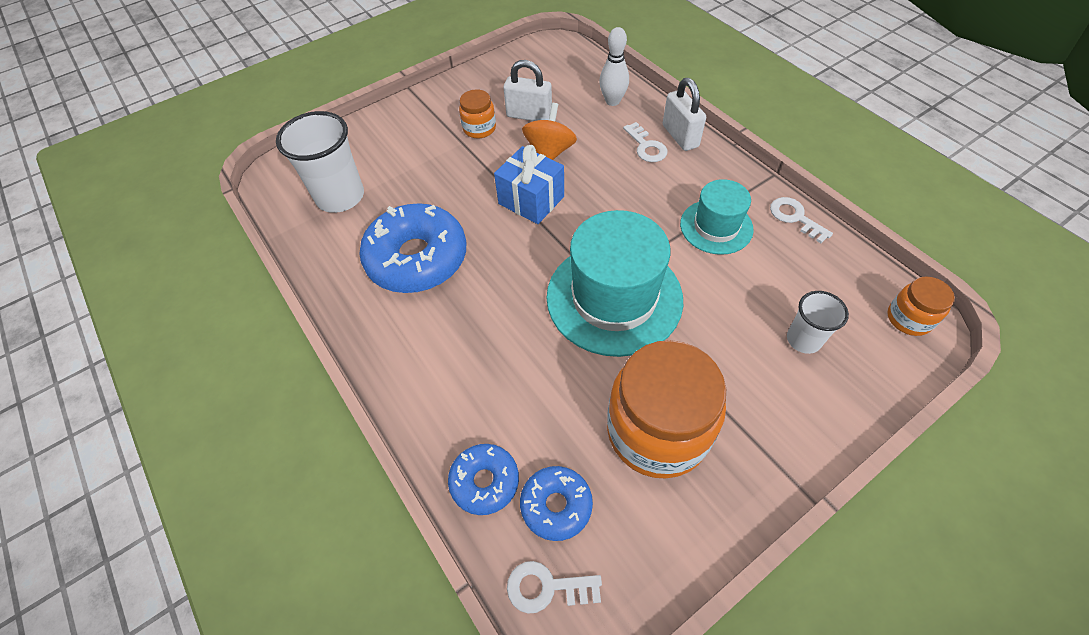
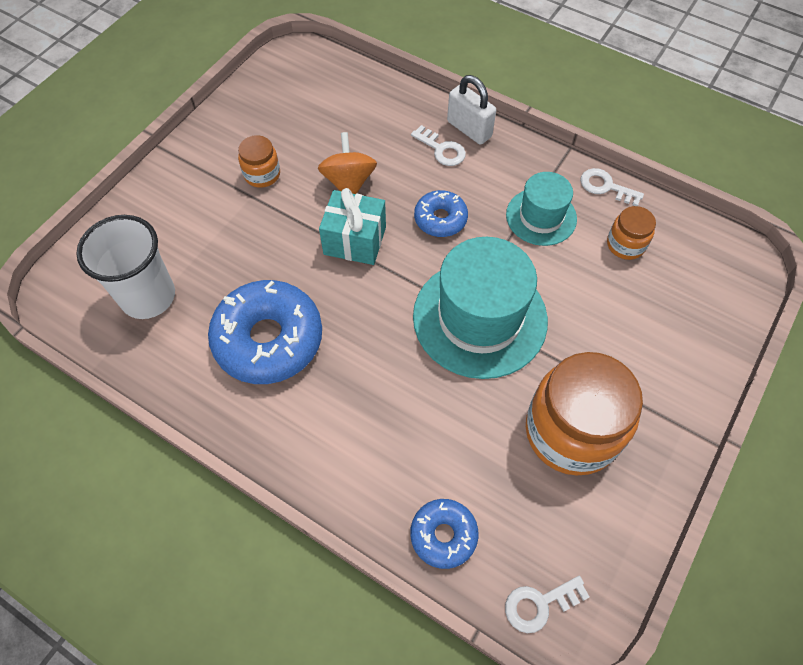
camera: 25 degrees left, 5 degrees up
blue gift [494,145,564,224] -> turquoise gift [319,188,386,265]
white padlock [503,60,552,121] -> none
blue donut [520,466,593,541] -> blue donut moved to [414,190,468,237]
white bowling pin [599,27,629,106] -> none
white cup [787,291,849,354] -> none
orange jar [887,276,955,336] -> orange jar moved to [607,206,656,260]

